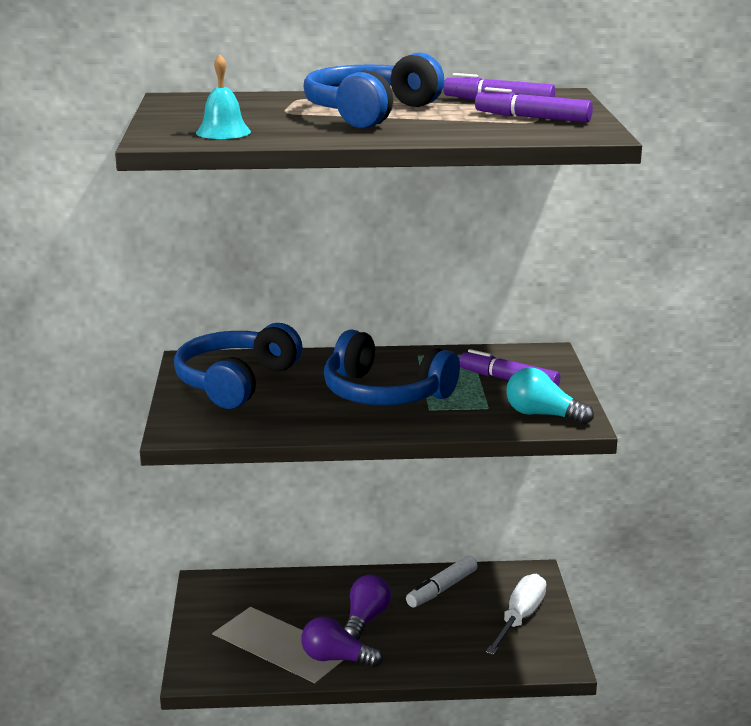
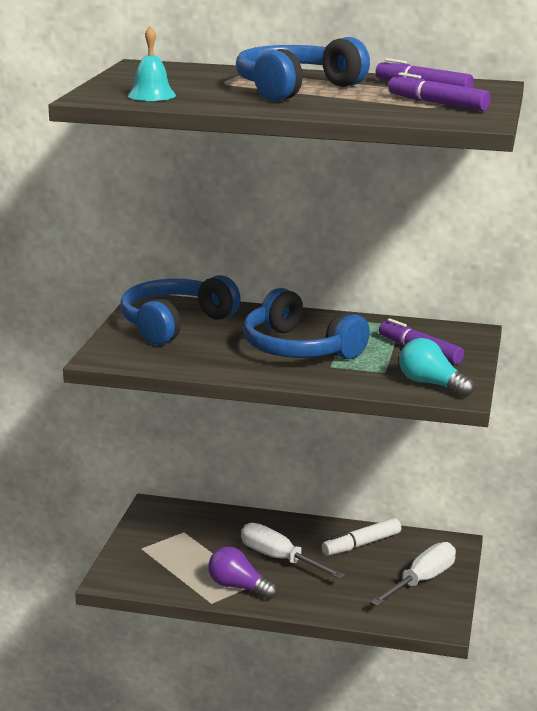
camera: 15 degrees right, 0 degrees up
purple light bulb [344,574,391,640] -> white screwdriver [241,523,345,579]

